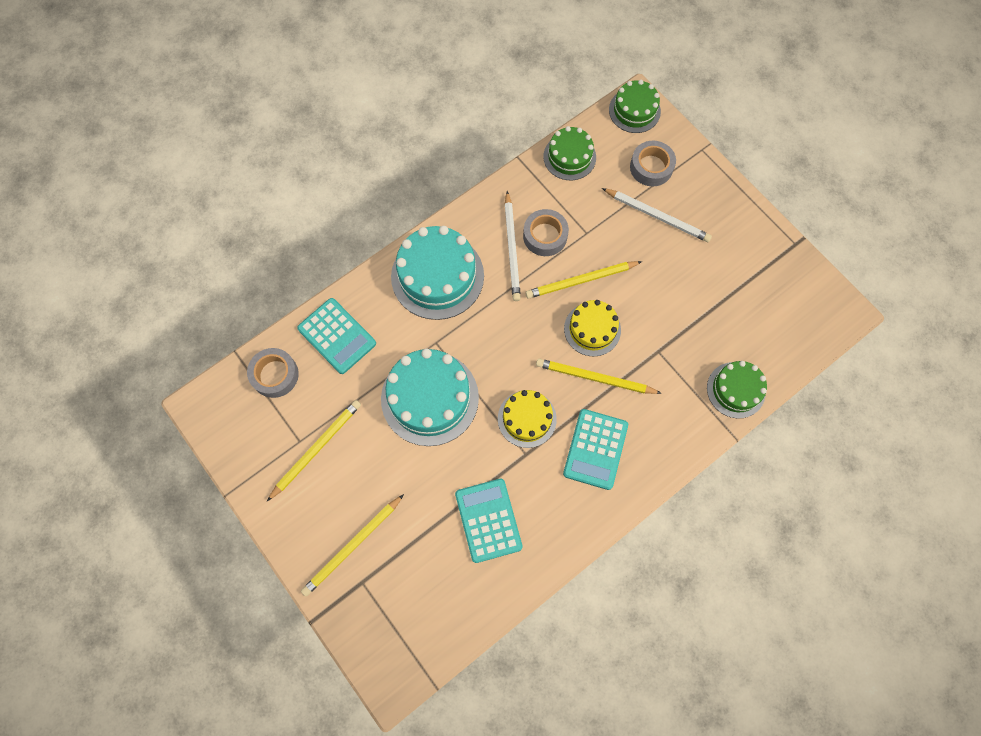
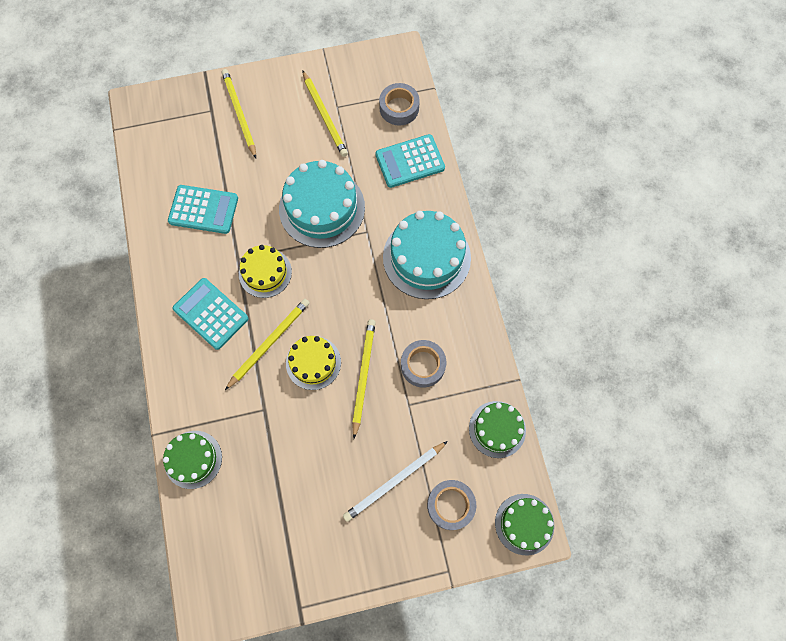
camera: 115 degrees right, 0 degrees up
white pencil [504,191,521,301] -> none

